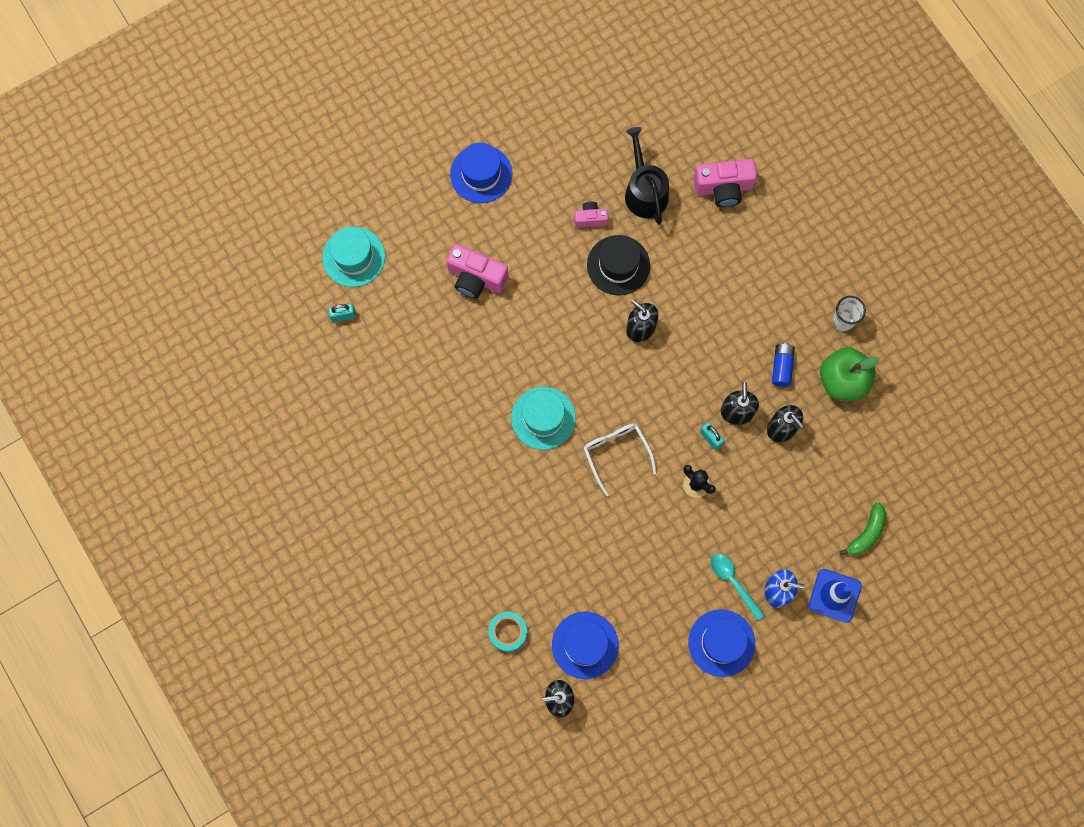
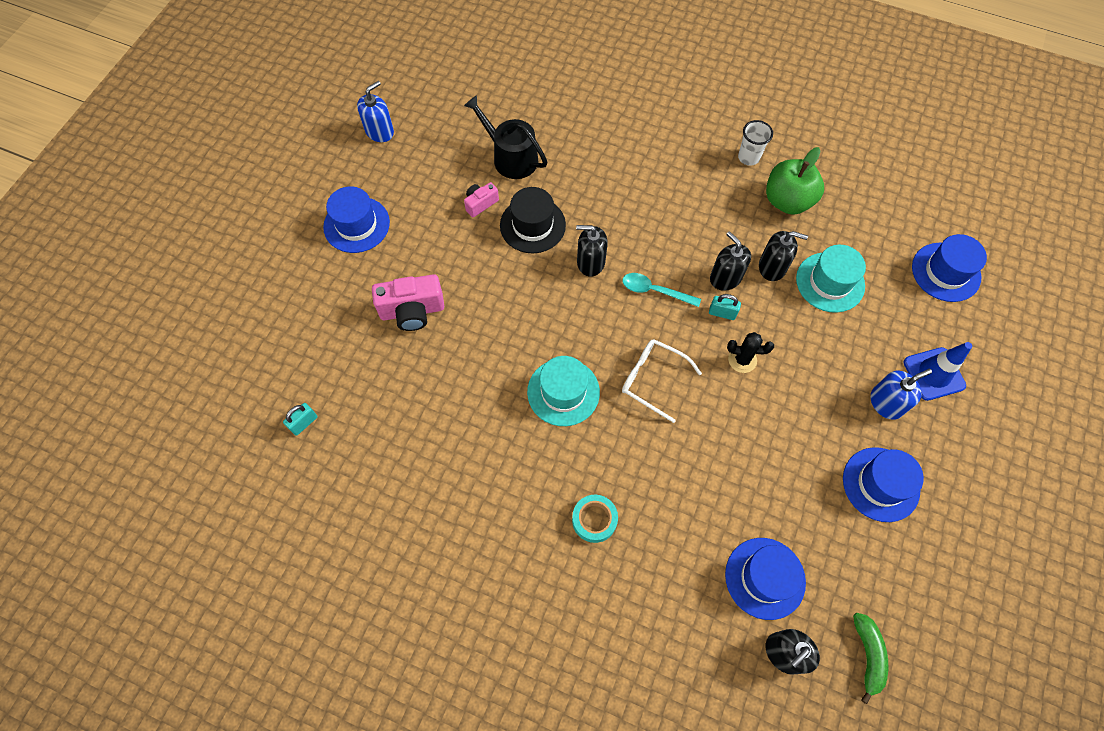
camera: 35 degrees left, 10 degrees down
turquoise hat [322,227,385,287] -> turquoise hat moved to [796,245,866,313]
turquoise tape [488,612,527,652] -> turquoise tape moved to [572,494,618,543]
pink camera [694,159,757,207] -> none
turquoise spoon [711,553,765,621] -> turquoise spoon moved to [622,273,701,307]
blue battery [772,343,795,387] -> none
green banana [839,502,886,556] -> green banana moved to [853,613,888,704]
none -> blue soap dispenser [357,81,394,142]
none -> blue hat [912,234,987,302]

